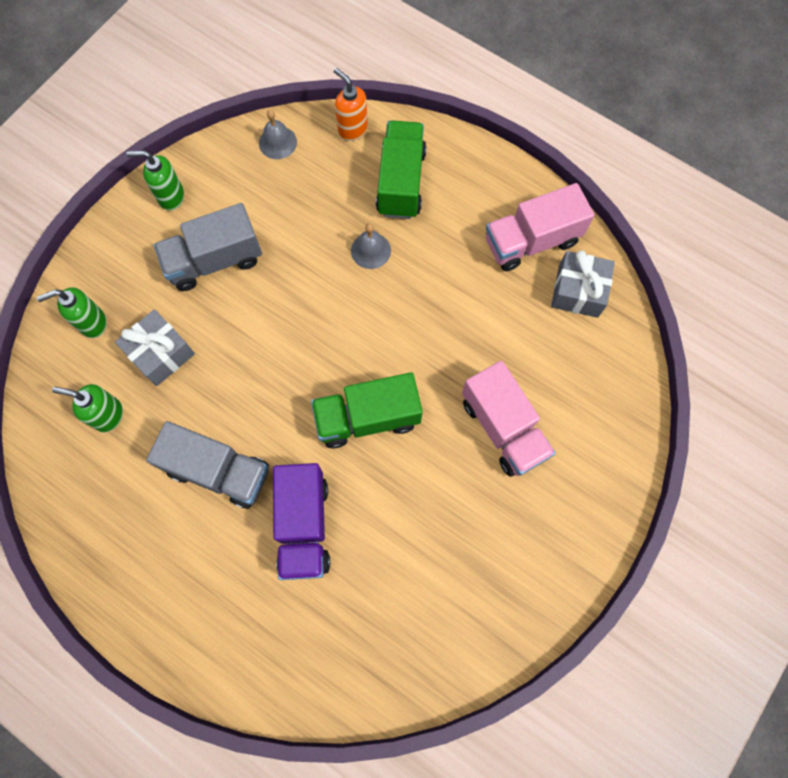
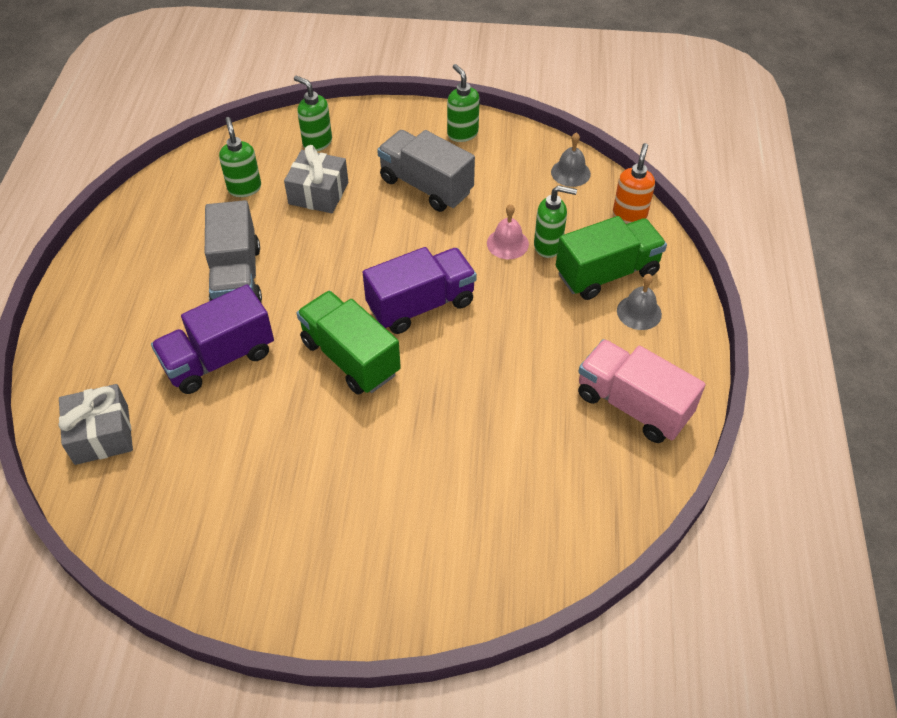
camera: 60 degrees right, 20 degrees down
grey bell [351,223,391,269] -> grey bell moved to [617,274,662,330]
pink truck [462,361,556,477] -> none
grey gift [551,250,615,318] -> grey gift moved to [59,384,133,465]
none -> purple truck [363,247,477,334]
none -> pink bell [487,204,529,259]
none -> green soap dispenser [534,185,577,258]

